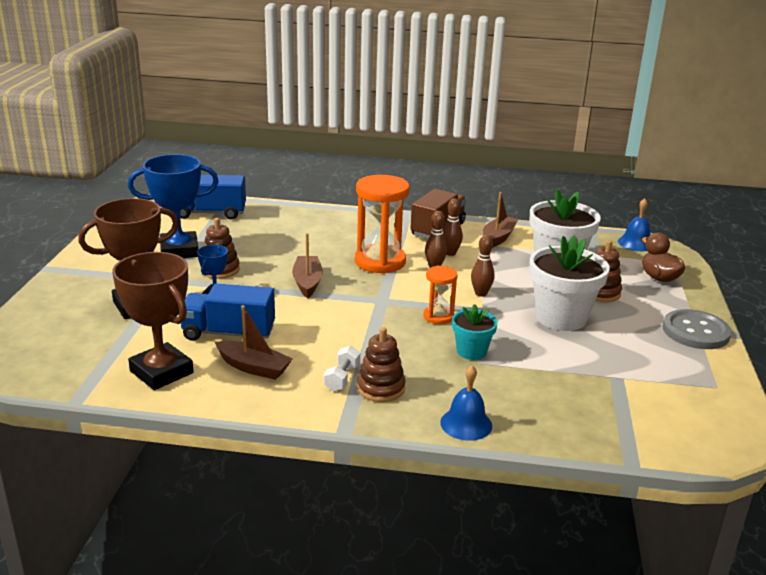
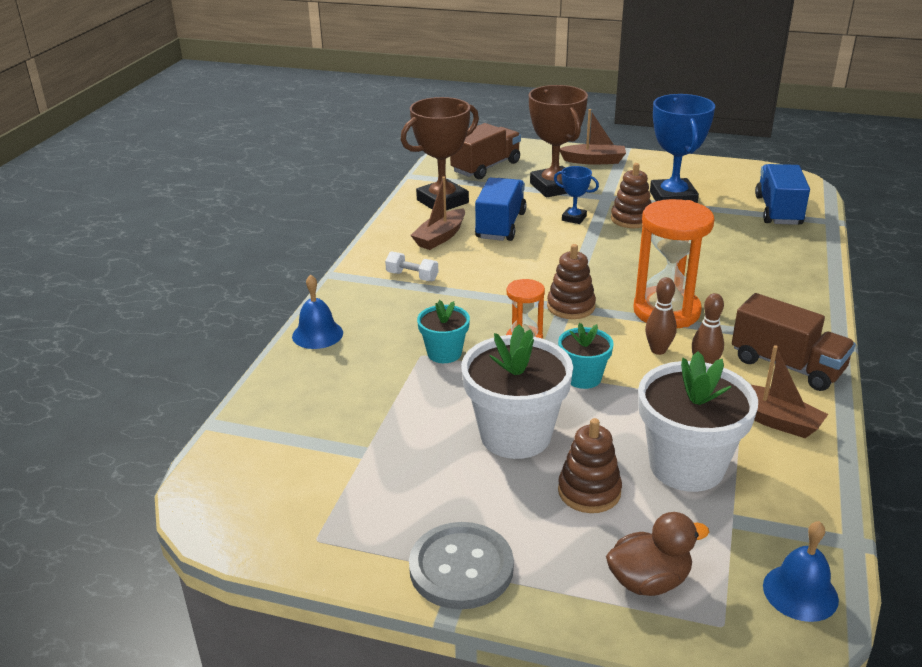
camera: 100 degrees right, 5 degrees up
brown boat [292,233,323,298] -> brown boat moved to [560,109,626,165]
brown stacking toy [357,327,405,402] -> brown stacking toy moved to [547,244,596,319]
brown bowling pin [471,235,495,297] -> turquoise flower pot [558,323,614,389]
none -> brown truck [450,123,521,179]

